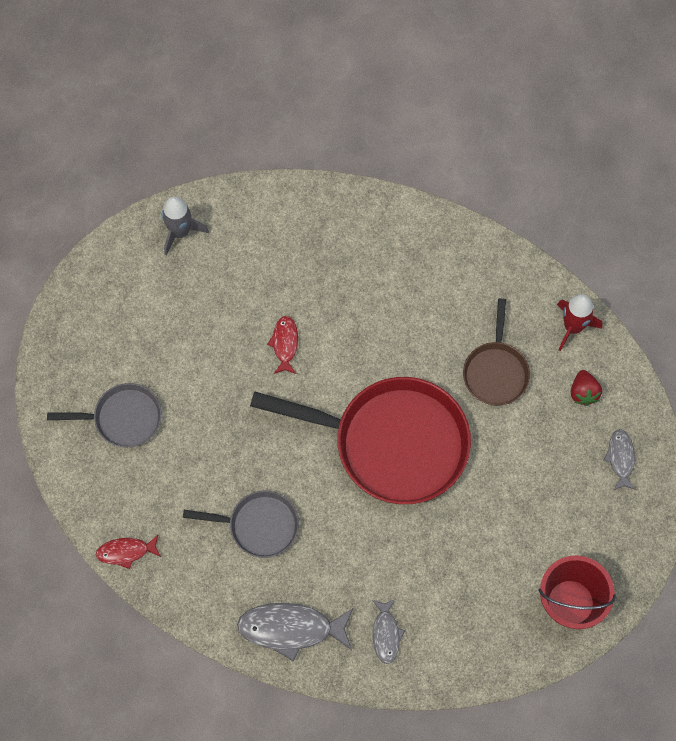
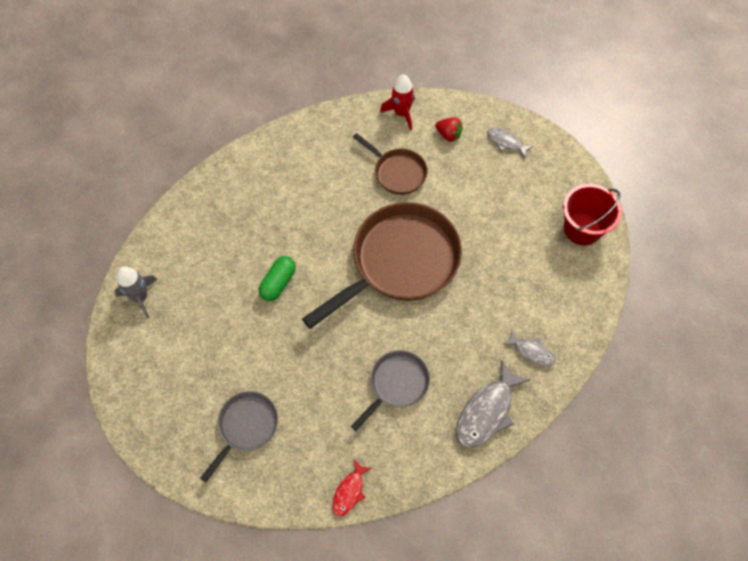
camera: 55 degrees left, 5 degrees down
red pan [250,377,471,504] -> brown pan [302,202,462,329]
red fish [267,316,298,374] -> green capsule [258,256,296,301]

